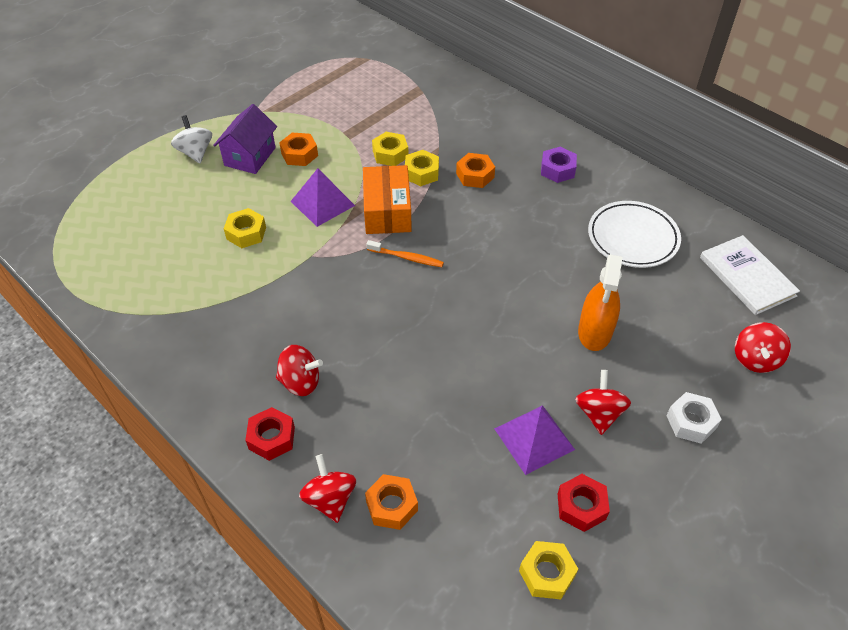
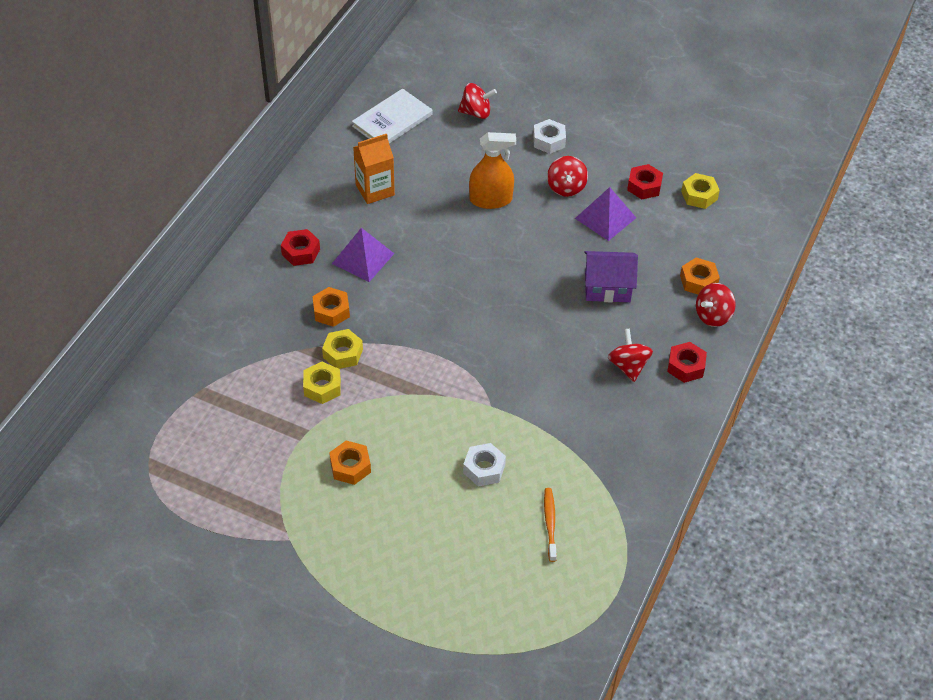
camera: 110 degrees left, 0 degrees up
white spinning top [171,115,212,163] -> none
purple house [213,104,277,174] -> purple house moved to [584,251,638,302]
yellow nut [224,208,266,248] -> white nut [463,443,506,487]
purple pyramid [291,169,355,227] -> purple pyramid moved to [332,228,394,282]
orange box [363,165,412,234] -> none
orange toothbrush [367,240,444,267] -> orange toothbrush moved to [544,488,557,562]
purple nut [541,147,577,183] -> red nut [281,229,320,266]
red spinning top [575,370,631,435] -> red spinning top turned 75 degrees counterclockwise [547,156,588,197]
white plate [588,201,681,268] -> orange carton [353,134,395,204]

